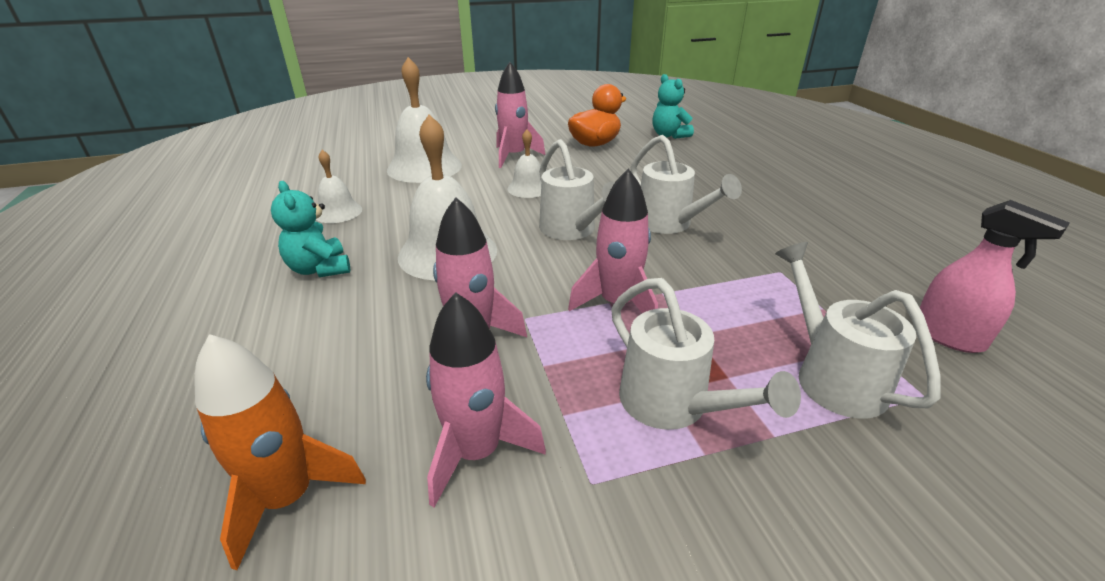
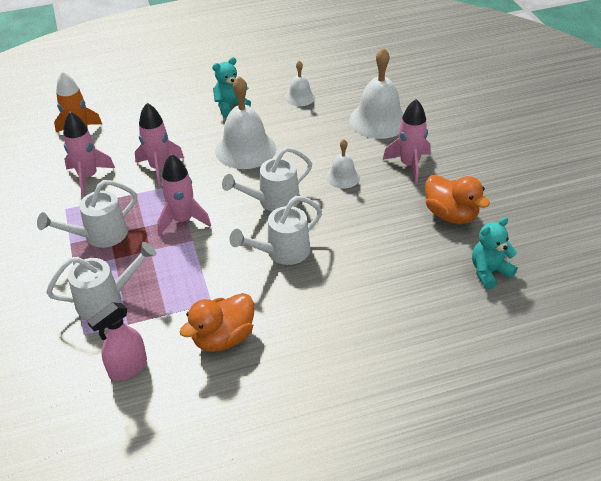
camera: 90 degrees right, 10 degrees up
none -> orange duck [180,293,254,352]

